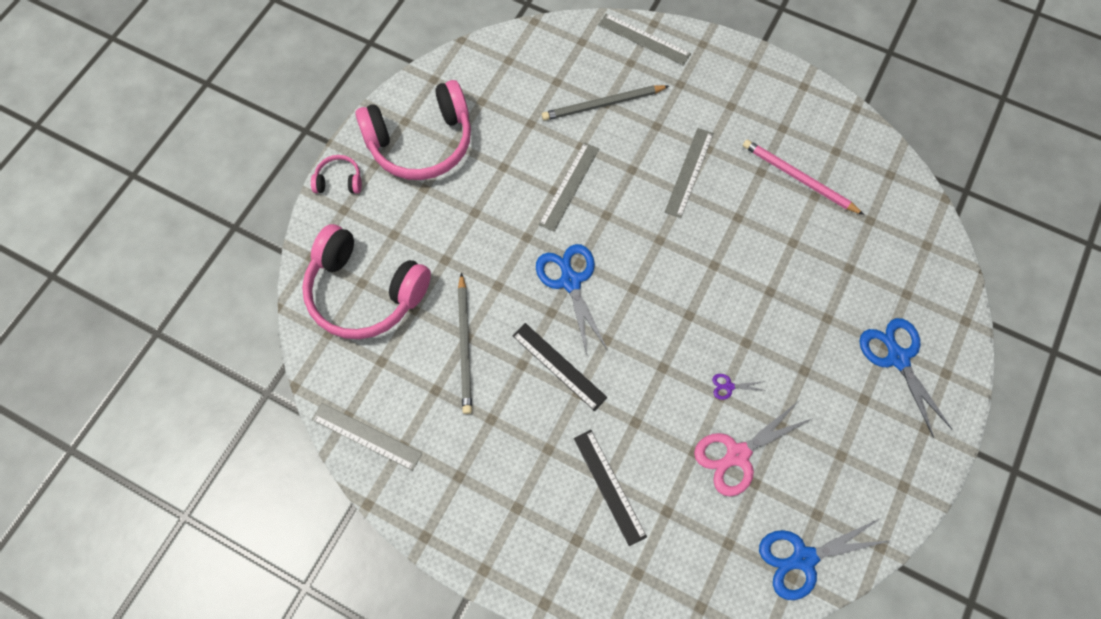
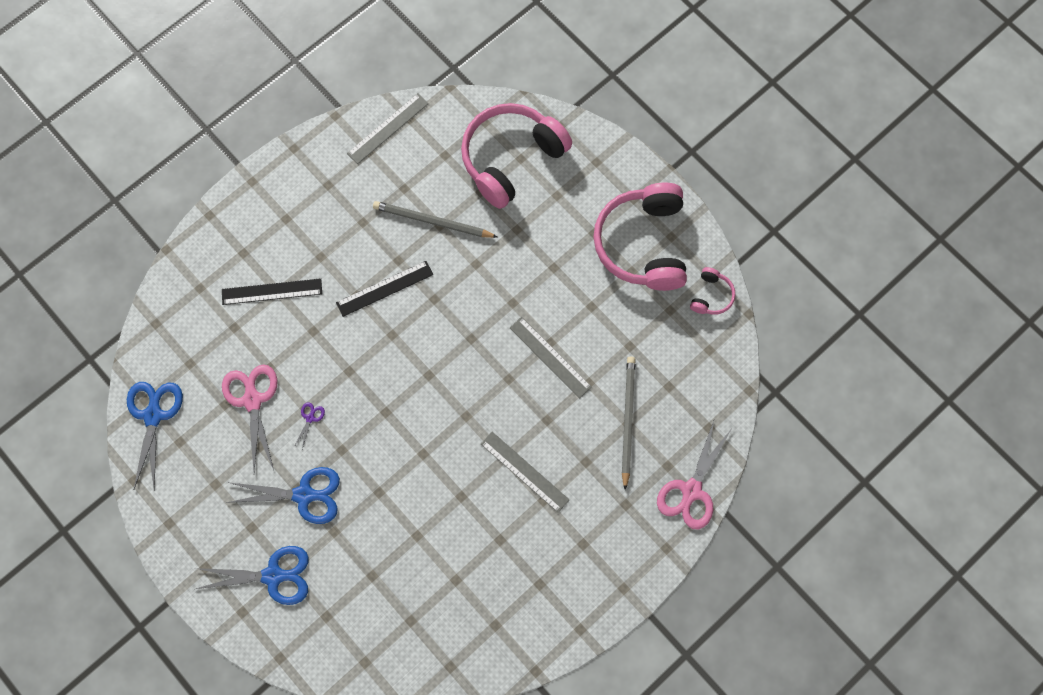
camera: 110 degrees right, 5 degrees up
pink headphones [311,155,362,194] -> pink headphones moved to [690,267,735,315]
blue scissors [536,244,608,354] -> blue scissors moved to [226,467,340,524]
grey ruler [598,14,691,66] -> pink scissors [657,421,733,529]
pink pencil [743,140,864,215] -> none

